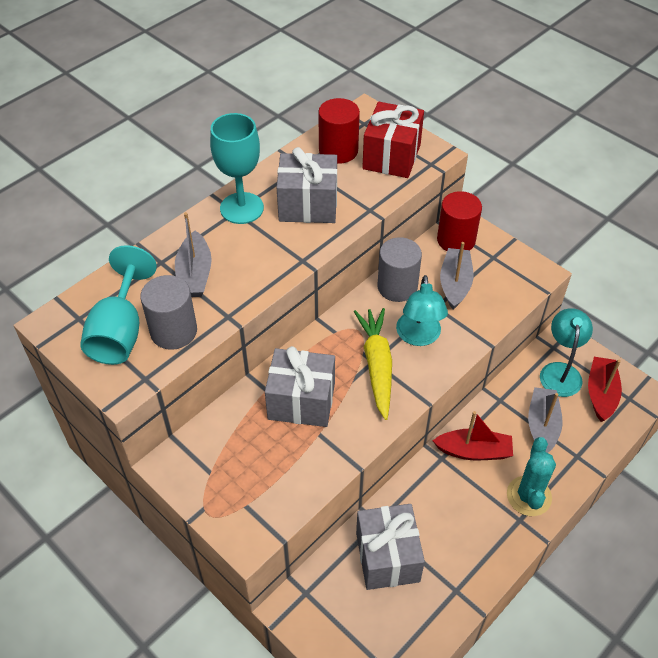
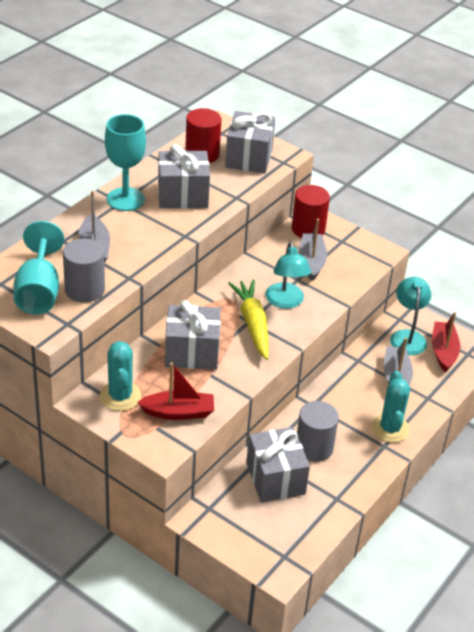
camera: 10 degrees left, 10 degrees down
red gift [362,102,424,178] -> grey gift [225,111,275,173]
grey cylinder [377,237,422,302] -> grey cylinder moved to [297,401,339,462]
red boat [433,411,513,460] -> red boat moved to [137,362,214,420]
none -> turquoise cactus [100,341,141,411]

